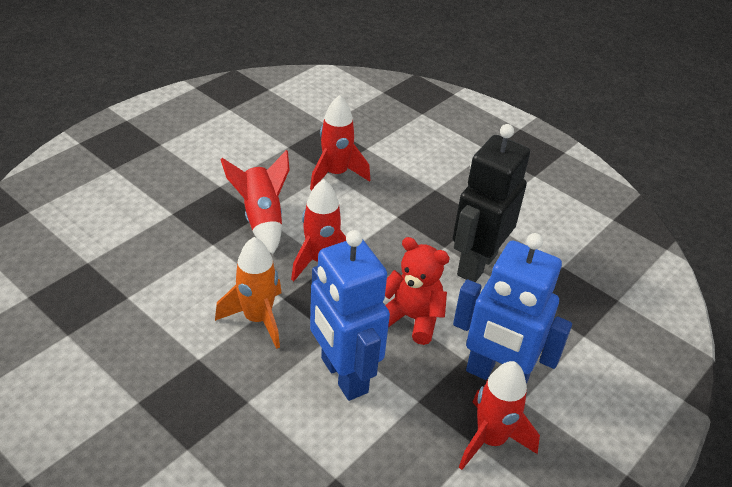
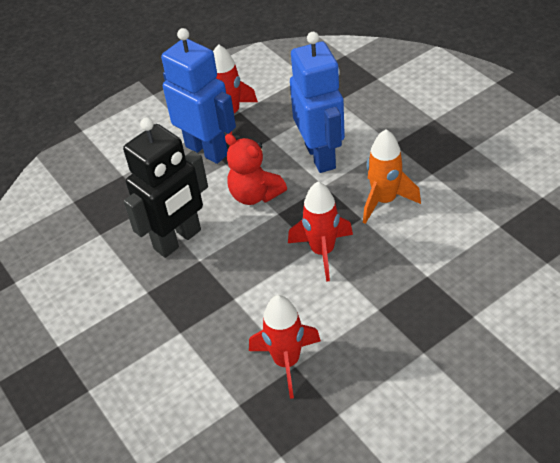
camera: 160 degrees left, 5 degrees up
red rocket [220,150,290,254] -> none

